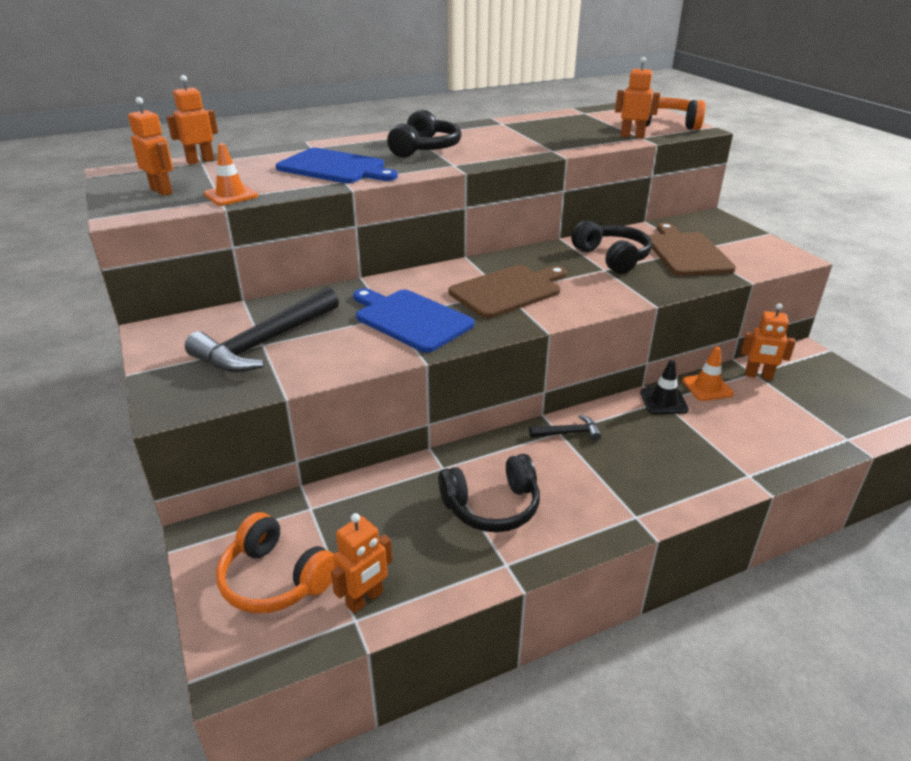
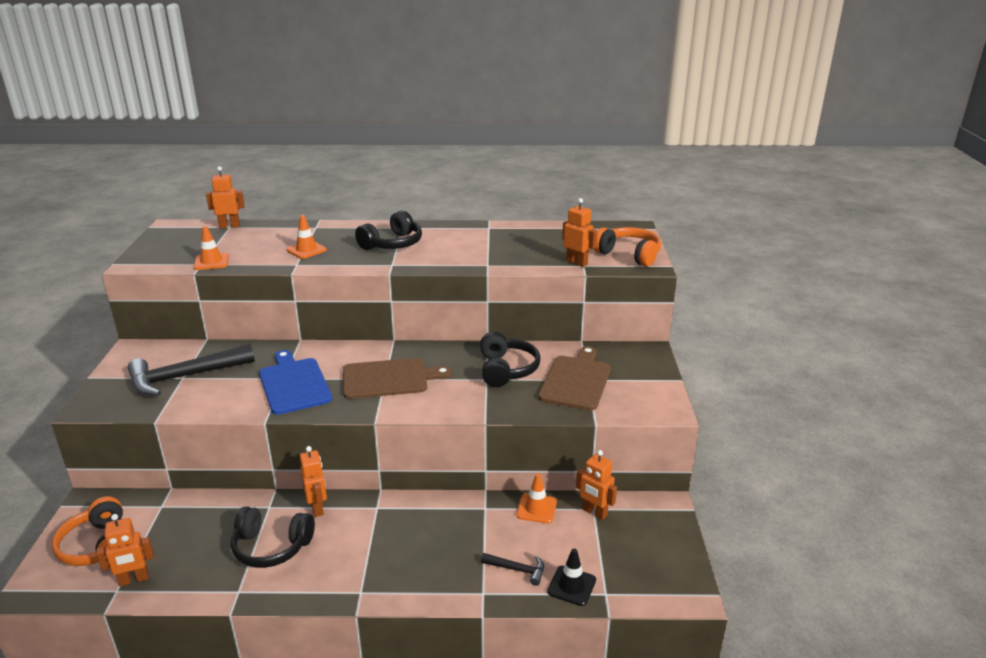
camera: 25 degrees right, 5 degrees down
orange robot [128,97,173,196] -> orange robot moved to [300,446,327,517]
blue cutting board [276,148,398,184] -> orange traffic cone [286,215,327,259]
black hammer [529,415,601,441] -> black hammer moved to [481,553,544,586]
black traffic cone [640,360,689,414] -> black traffic cone moved to [547,549,596,606]

